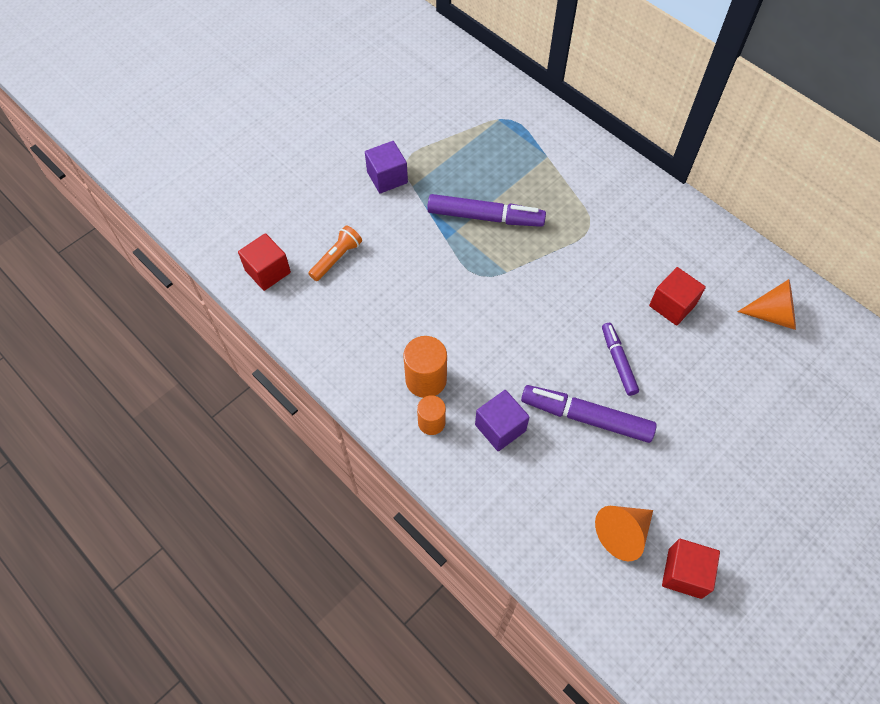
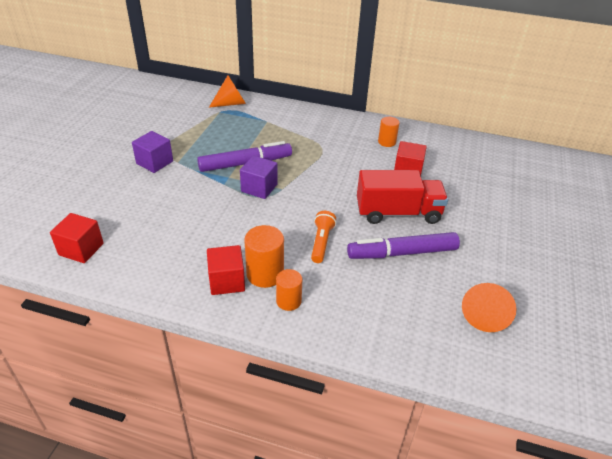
camera: 30 degrees left, 20 degrees down
orange flashlight [308,225,362,281] -> orange flashlight moved to [311,211,336,263]
purple cube [475,390,529,451] -> purple cube moved to [240,156,278,199]
purple marker [602,323,639,396] -> red truck [357,170,448,224]
red cube [662,539,720,599] -> red cube moved to [207,245,245,295]
orange cone [737,279,796,330] -> orange cone moved to [209,75,246,108]
none -> orange cylinder [378,117,400,147]

